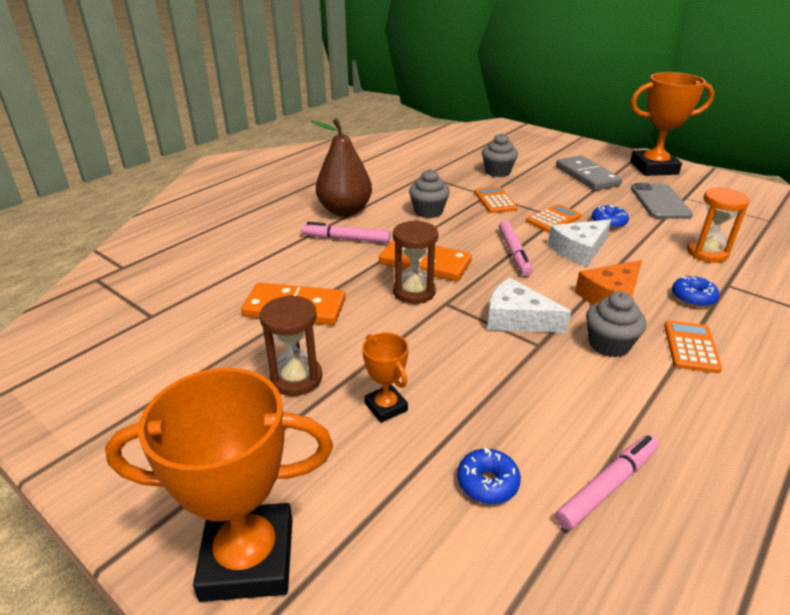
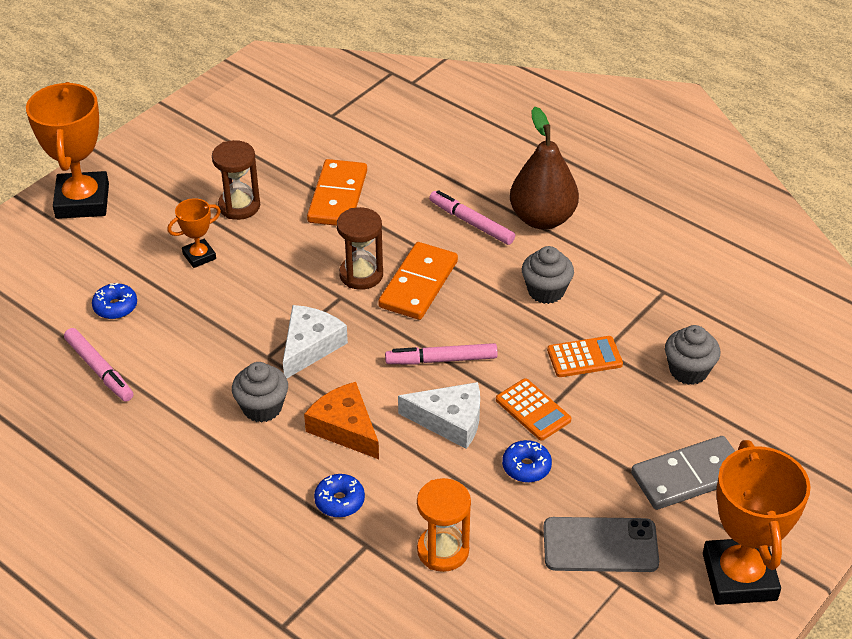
camera: 90 degrees right, 10 degrees up
pink marker [301,222,391,243] -> pink marker turned 60 degrees counterclockwise [429,190,515,245]
white cheese [548,219,611,267] -> white cheese turned 135 degrees clockwise [398,382,480,449]
orange calculator [664,320,722,373] -> none

